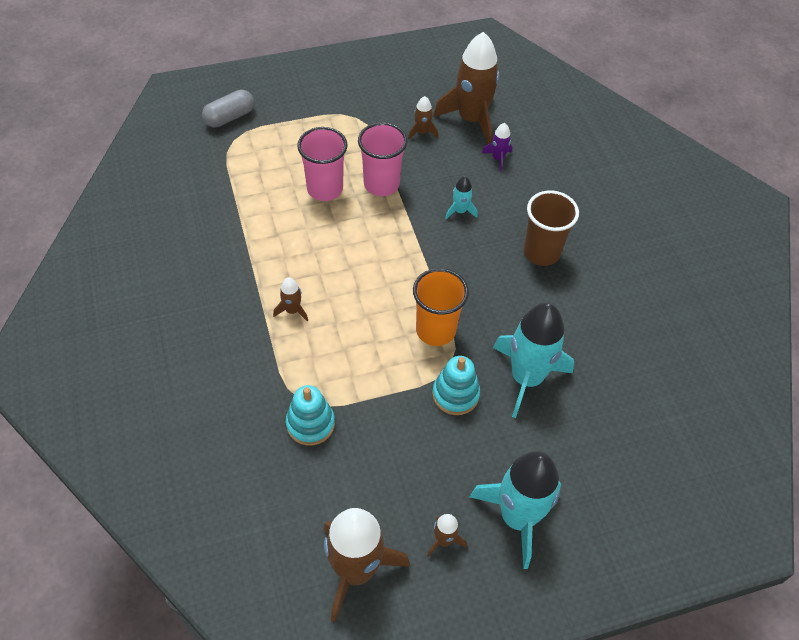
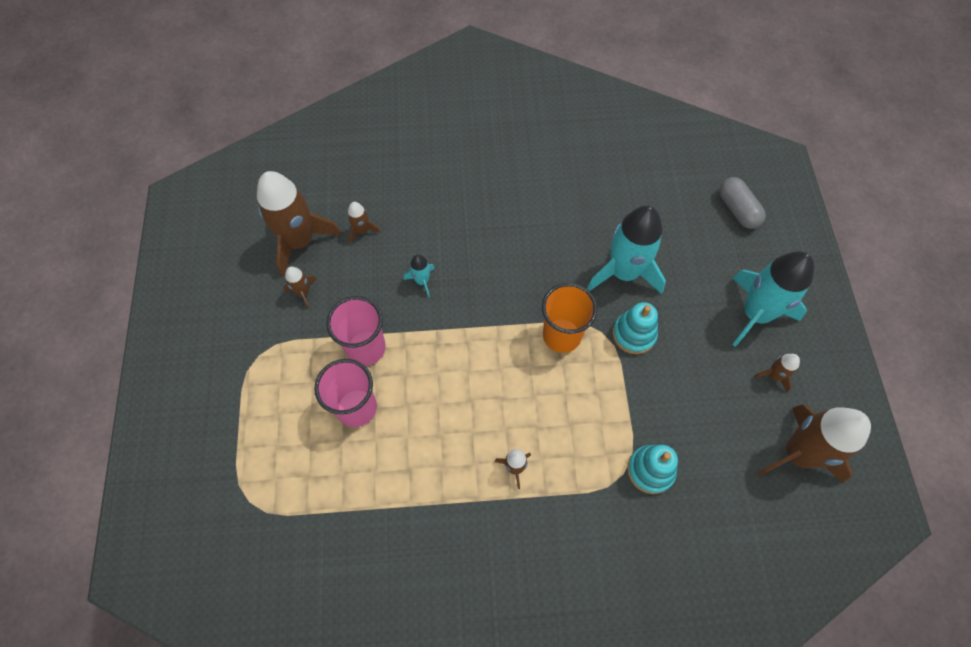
camera: 75 degrees left, 10 degrees up
grey capsule [202,89,254,128] -> grey capsule moved to [719,177,766,229]
purple rocket [482,123,512,172] -> brown rocket [348,202,380,244]
brown cup [523,190,579,266] -> none

